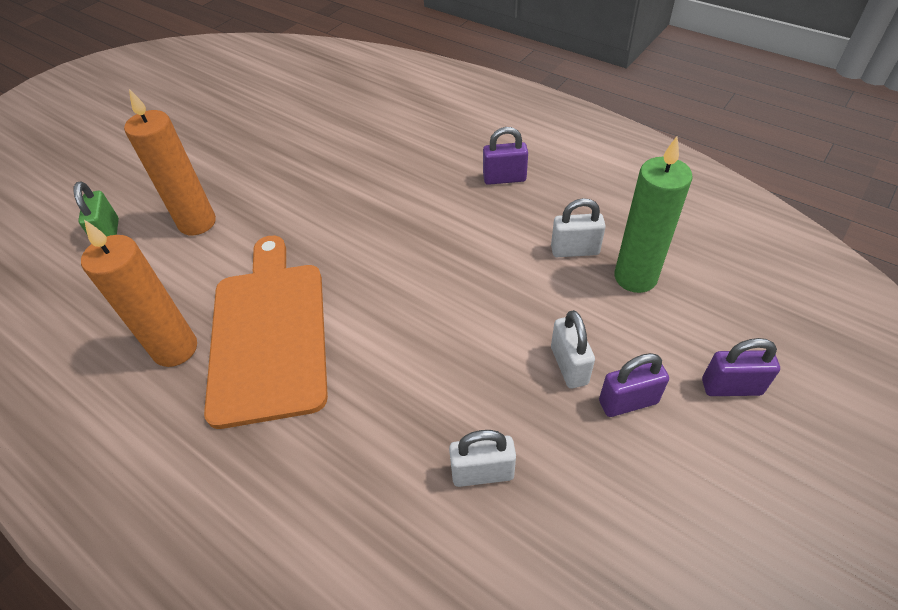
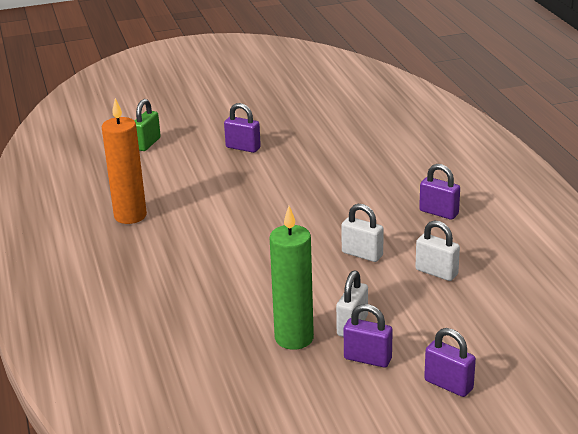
camera: 35 degrees right, 20 degrees down
orange candle [124,89,216,236] -> none
orange cutting board [204,236,328,429] -> none
white padlock [449,430,516,487] -> white padlock moved to [341,204,384,262]
green candle [614,136,693,293] -> green candle moved to [270,206,314,350]
none -> purple padlock [224,103,261,153]

